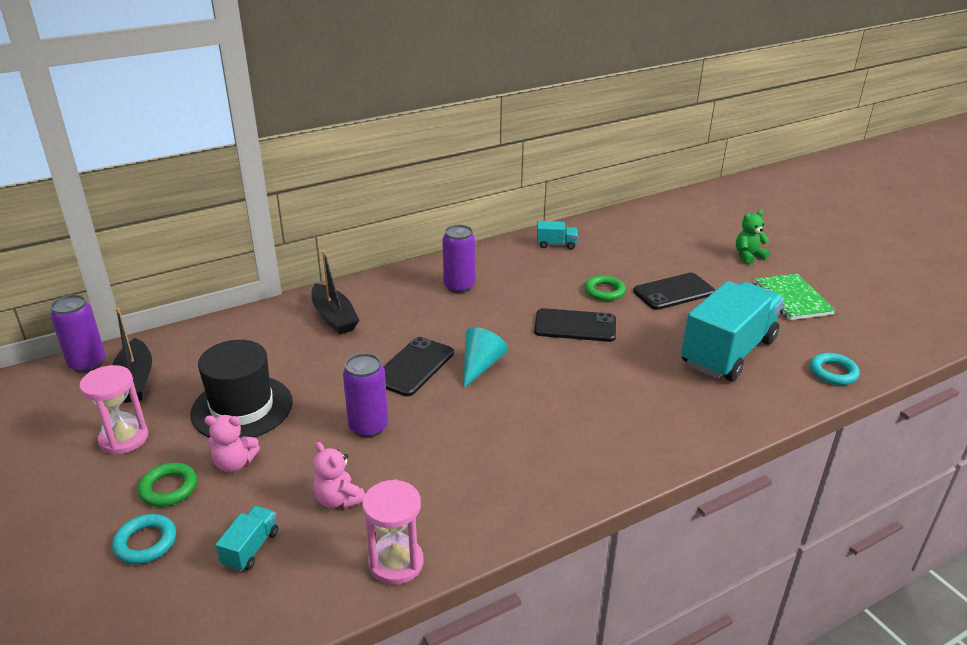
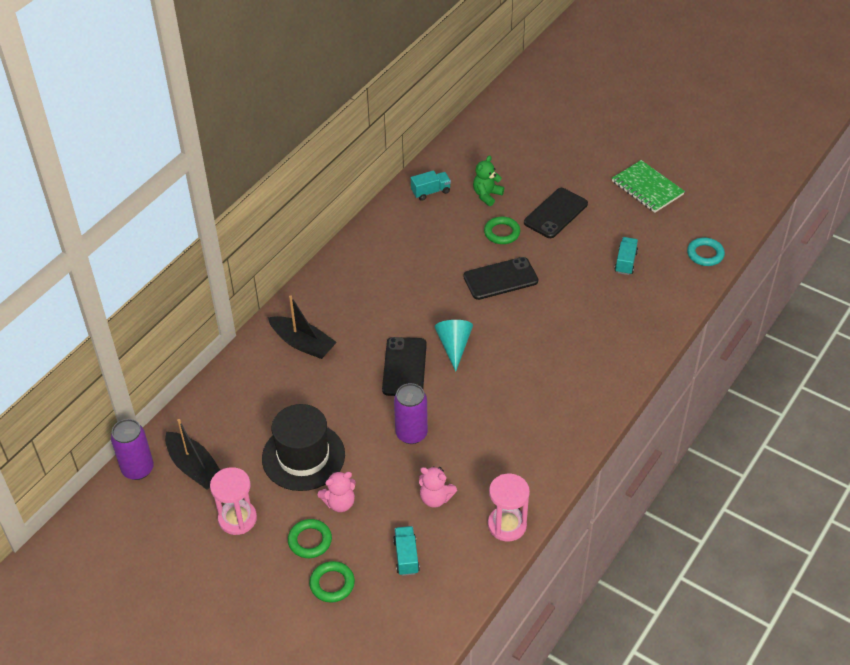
camera: 25 degrees left, 15 degrees up
turquoise ring [112,514,176,564] -> green ring [309,561,355,603]
purple can [442,225,475,293] -> none
turquoise truck [681,281,784,381] -> turquoise truck [614,237,638,275], size x0.41
green teddy bear [736,210,770,264] -> green teddy bear moved to [473,155,504,206]

